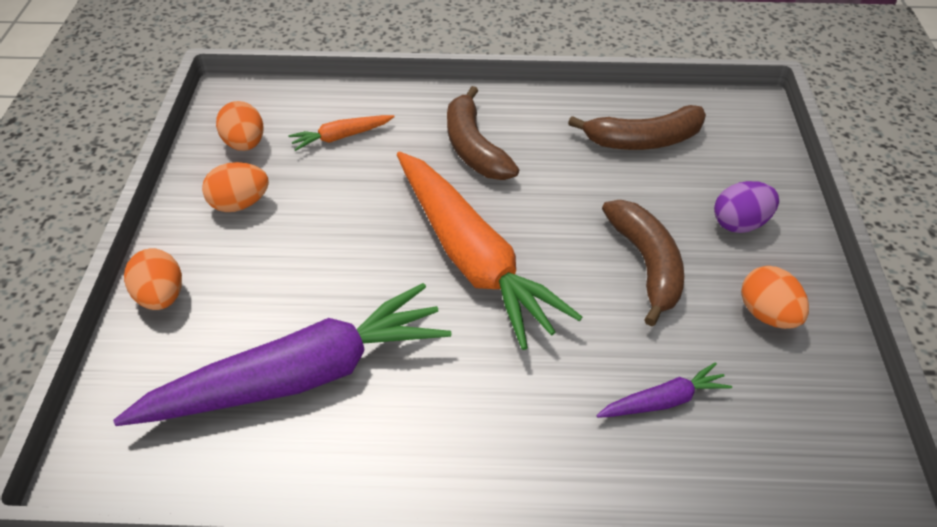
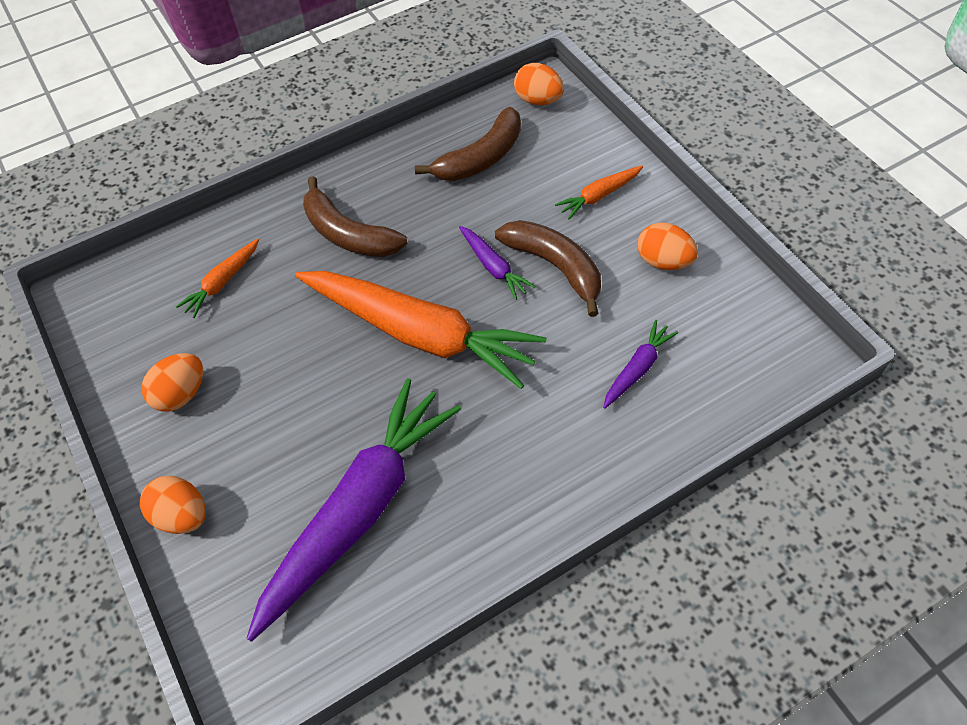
camera: 30 degrees left, 10 degrees up
orange egg [216,101,264,151] -> orange egg moved to [514,63,564,105]
purple egg [714,181,779,233] -> orange carrot [555,166,643,219]
none -> purple carrot [459,226,535,300]

